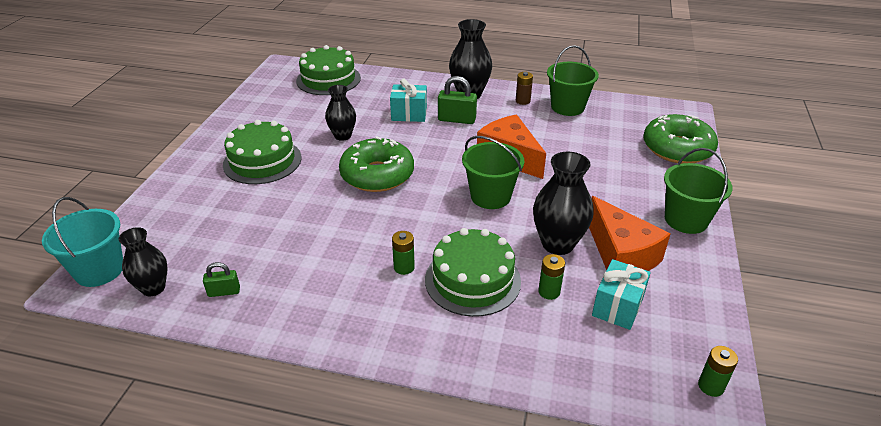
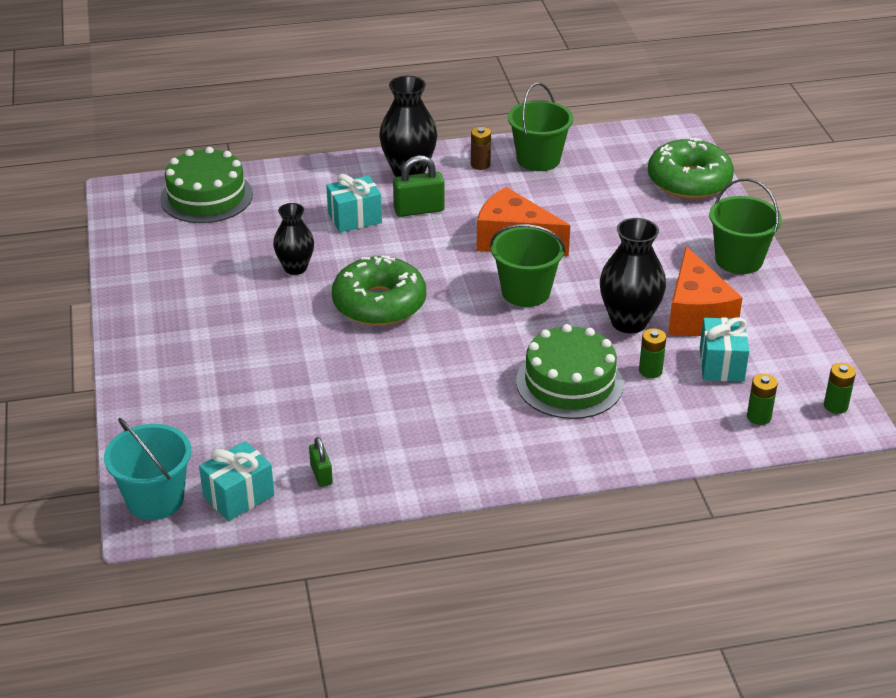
camera: 25 degrees left, 0 degrees up
black vase [119,227,168,296] -> turquoise gift [199,441,274,521]
green padlock [203,262,240,297] -> green padlock turned 75 degrees counterclockwise [309,437,333,487]
green cake [223,120,302,184] -> none
green battery [392,231,415,275] -> green battery moved to [747,374,778,425]
orange cheese [589,196,670,271] -> orange cheese turned 45 degrees clockwise [668,246,743,336]

